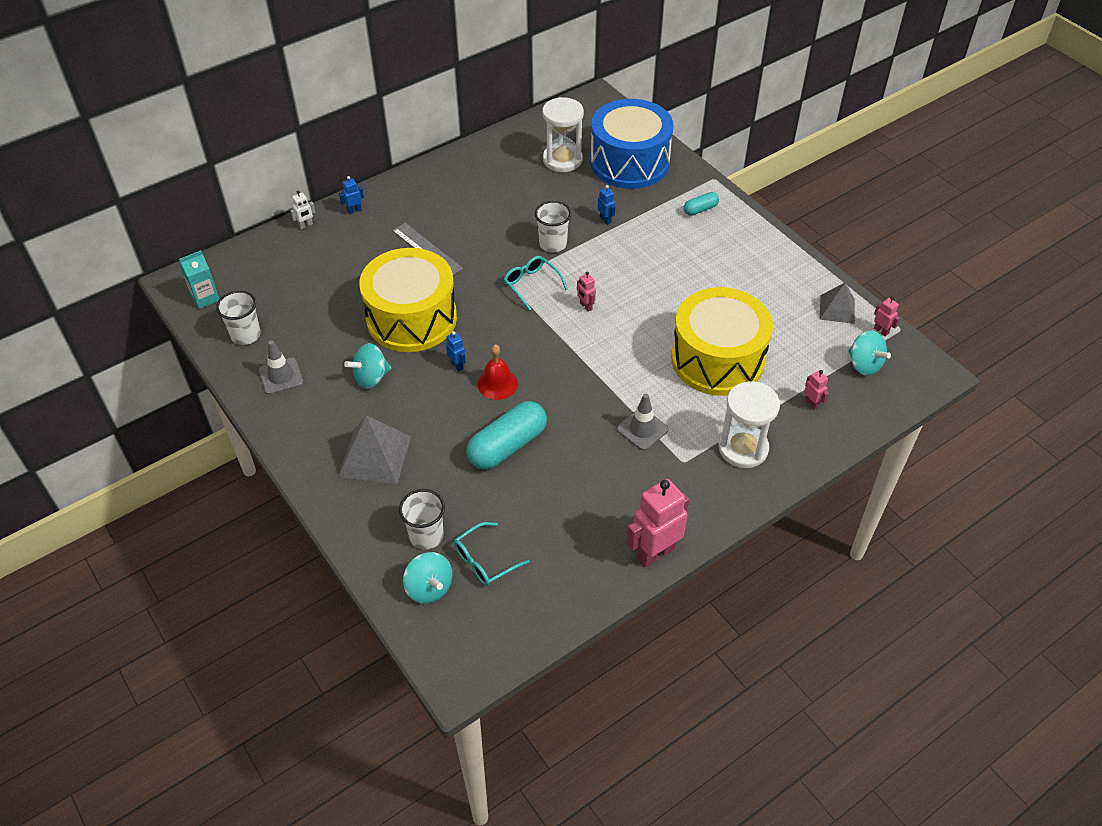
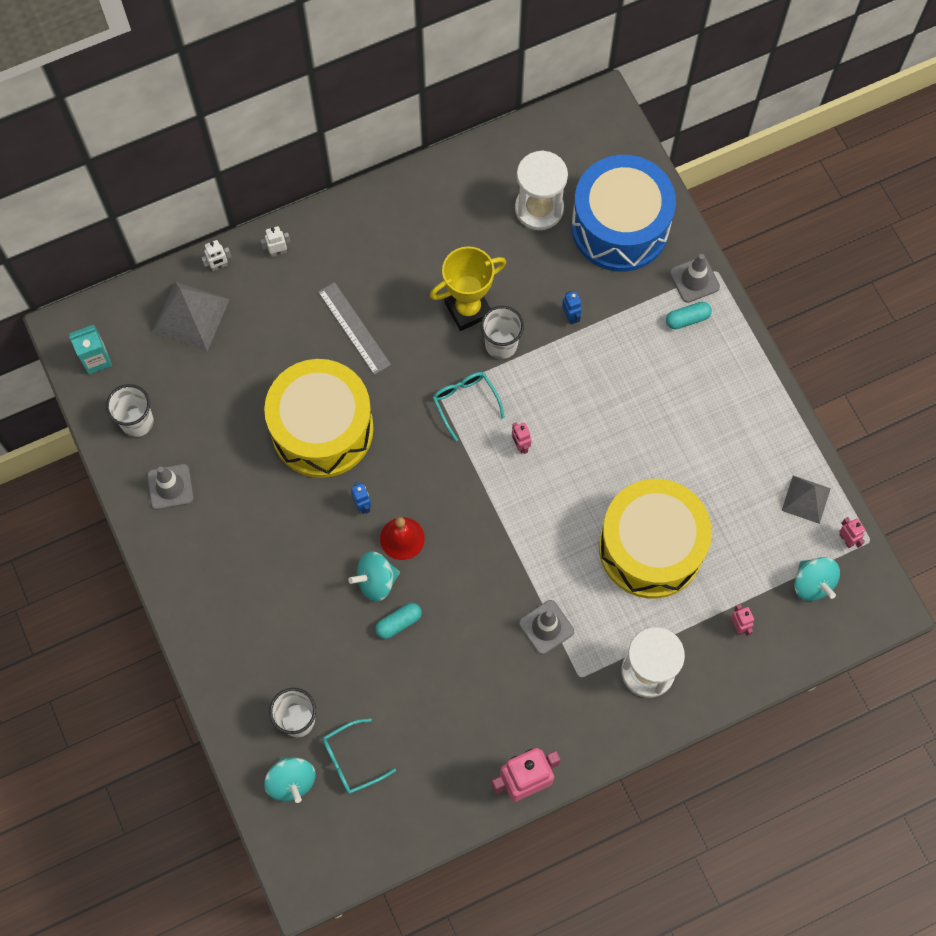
camera: 10 degrees right, 20 degrees up
grey pyramid [338,415,411,484] -> grey pyramid moved to [152,282,230,351]
blue robot [339,176,364,214] -> white robot [261,226,290,257]
turquoise spinning top [344,343,391,389] -> turquoise spinning top moved to [348,551,400,602]
turquoise capsule [466,401,547,469] -> turquoise capsule [375,603,422,639], size x0.50
none -> yellow trophy [430,246,506,331]
none -> grey traffic cone [670,254,720,303]

